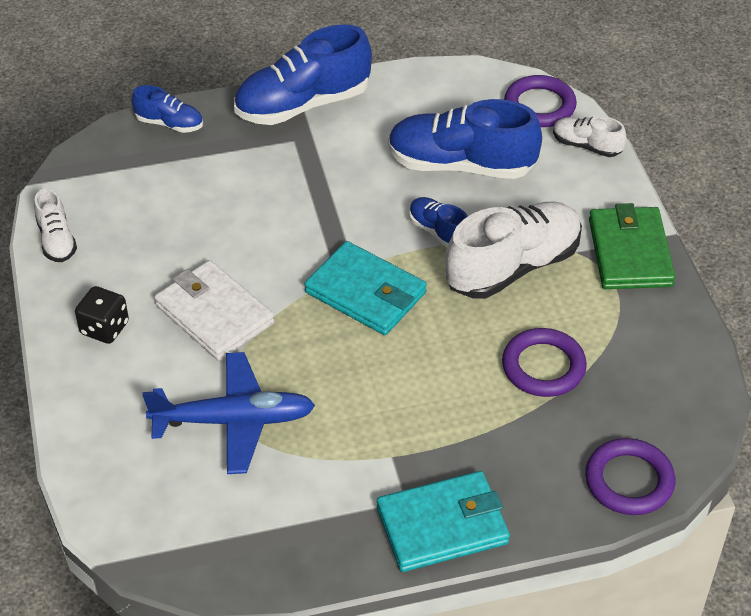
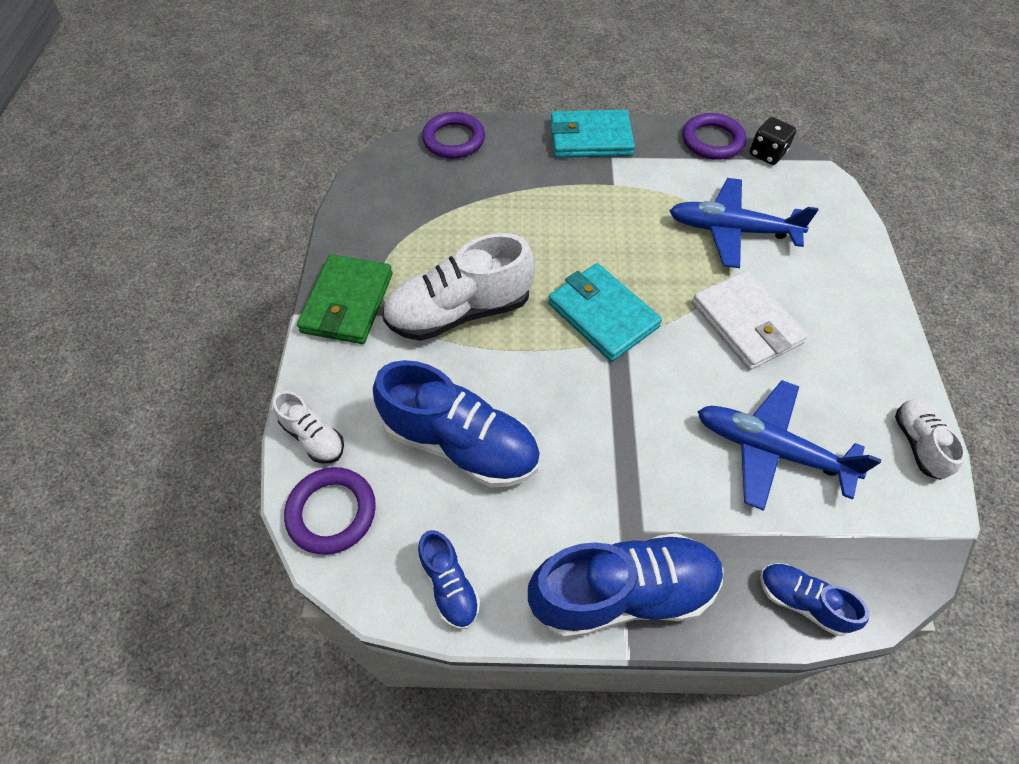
camera: 165 degrees left, 10 degrees up
black dice [75,286,129,344] -> black dice moved to [750,117,796,165]
blue shoe [409,197,468,247] -> blue shoe moved to [418,530,480,629]
purple ring [502,328,587,397] -> purple ring moved to [682,113,746,160]
none -> blue plane [697,380,881,511]

